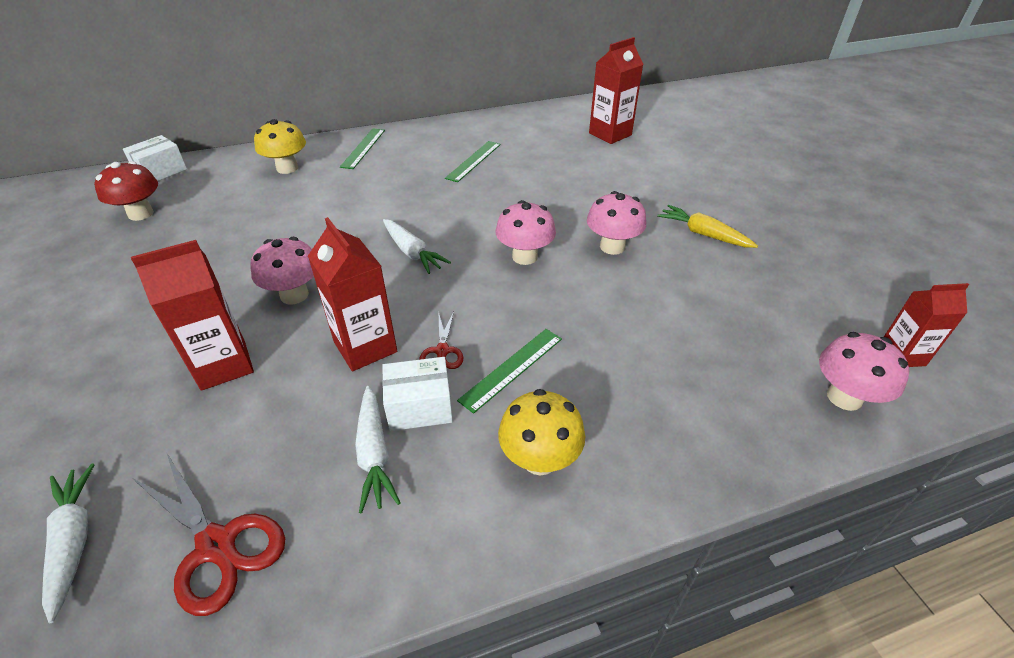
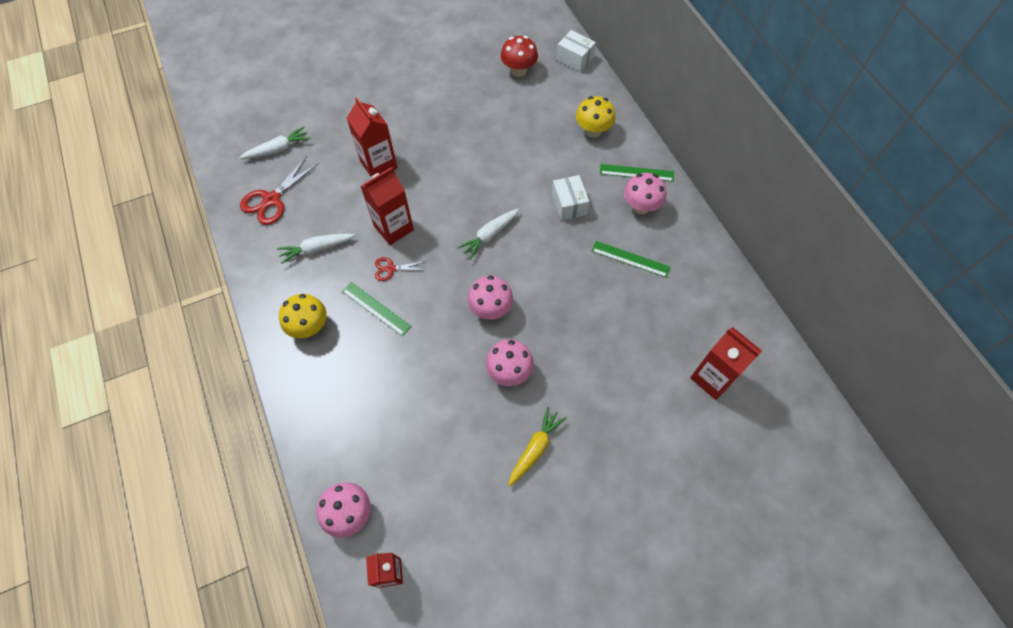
camera: 85 degrees right, 20 degrees up
pink mushroom [251,237,314,304] -> pink mushroom moved to [624,173,666,214]
white box [382,357,453,431] -> white box moved to [552,175,589,220]

